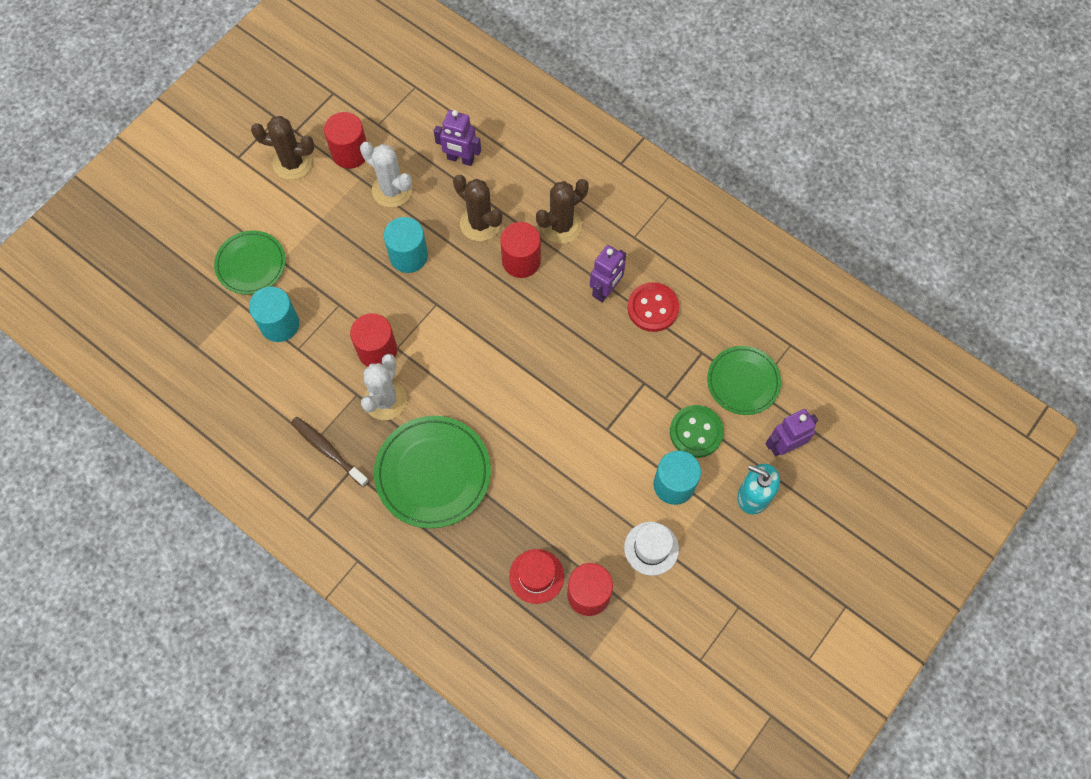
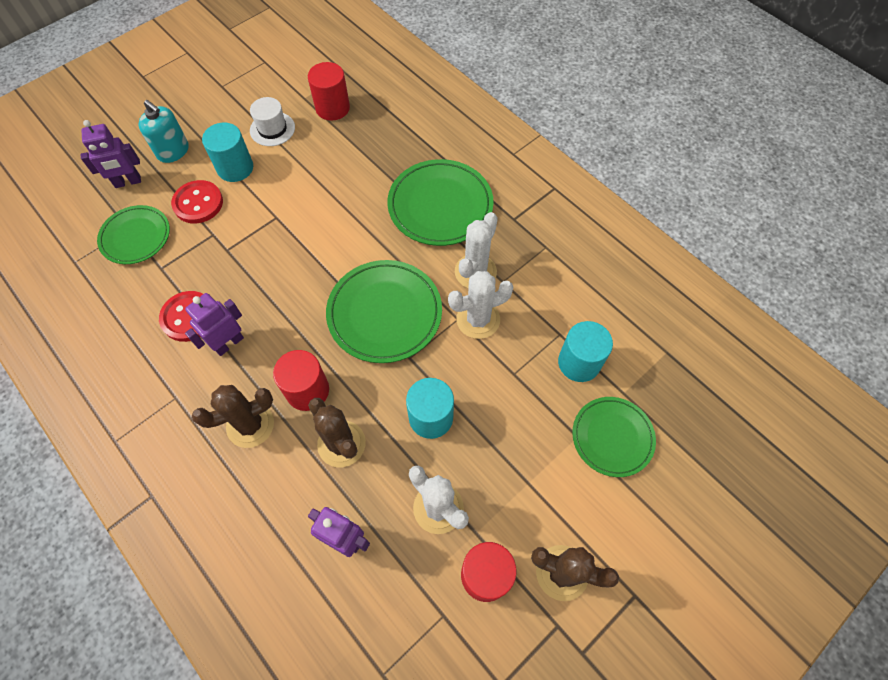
camera: 170 degrees left, 5 degrees down
brown toothbrush [291,417,369,487] -> none
red cylinder [350,313,397,367] -> white cactus [448,271,513,339]
red hat [509,549,564,604] -> none
green button [670,405,724,458] -> red button [171,180,223,224]
none -> green plate [326,260,442,363]

